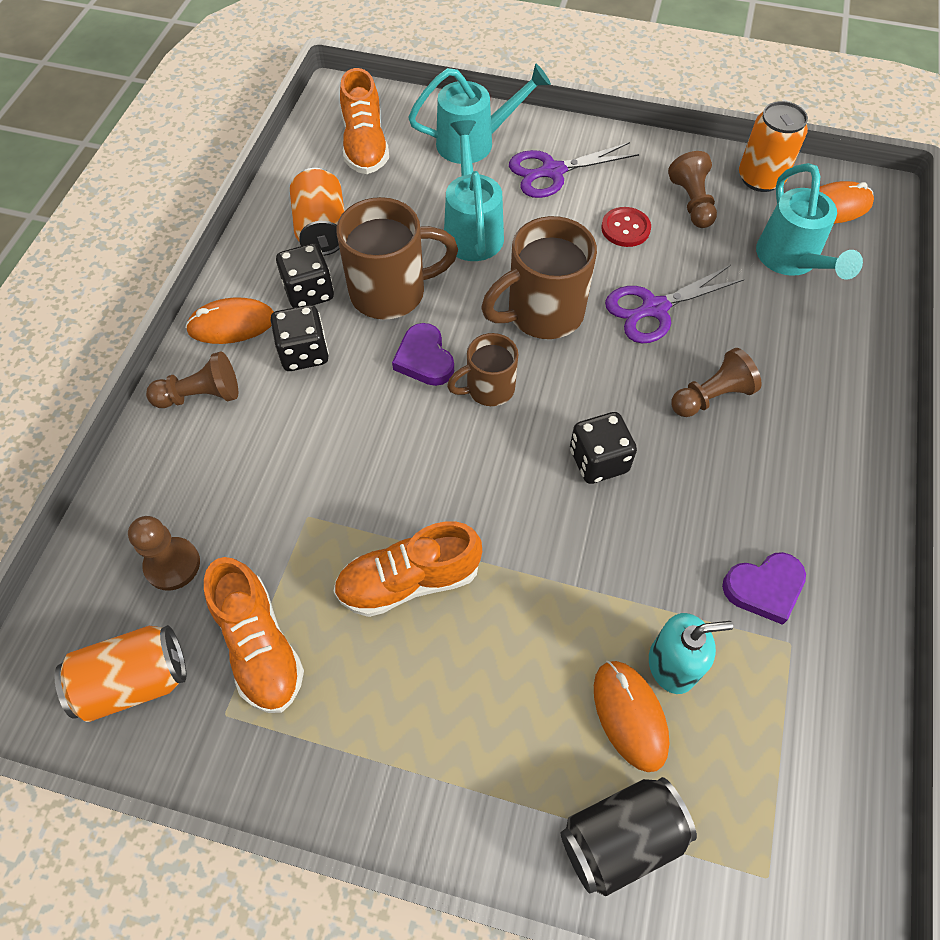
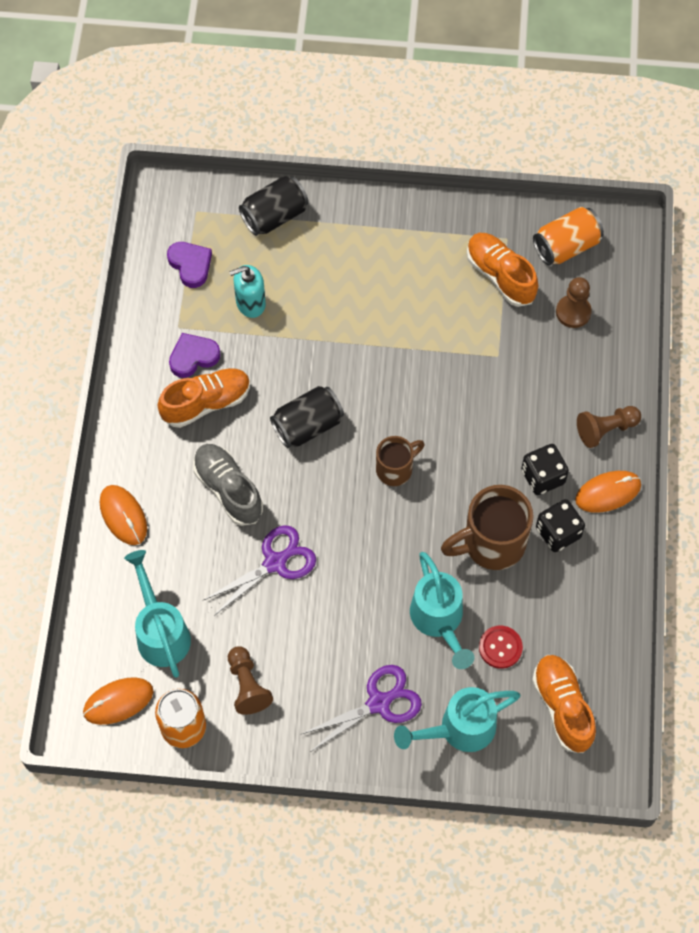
camera: 170 degrees right, 5 degrees up
orange can [290,168,345,256] -> none
orange shoe [333,521,482,617] -> orange shoe moved to [158,368,250,428]
purple heart [392,323,454,386] -> purple heart moved to [167,242,212,288]
brown mug [481,216,597,339] -> none
black dice [570,412,637,484] -> black can [270,386,344,448]
orange mouse [594,661,670,772] -> orange mouse moved to [100,485,147,545]
red button [601,207,651,247] -> red button moved to [479,626,523,669]
brown pawn [671,348,762,417] -> grey shoe [193,444,263,526]

